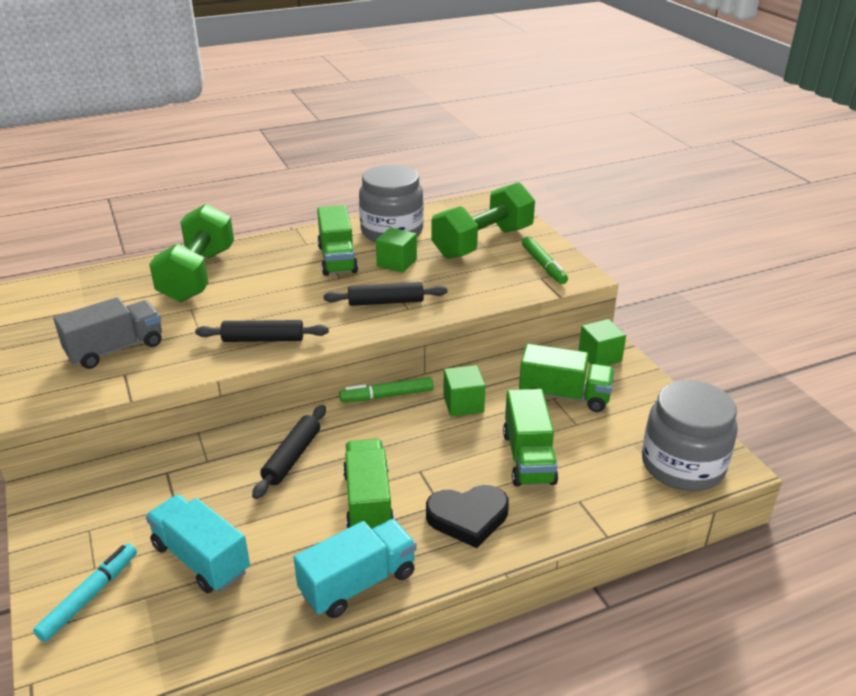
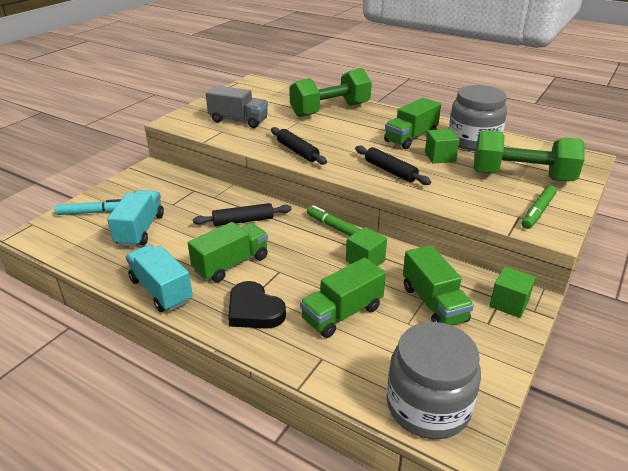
camera: 55 degrees right, 0 degrees up
turquoise truck [293,519,416,618] -> turquoise truck turned 150 degrees counterclockwise [126,245,193,312]

